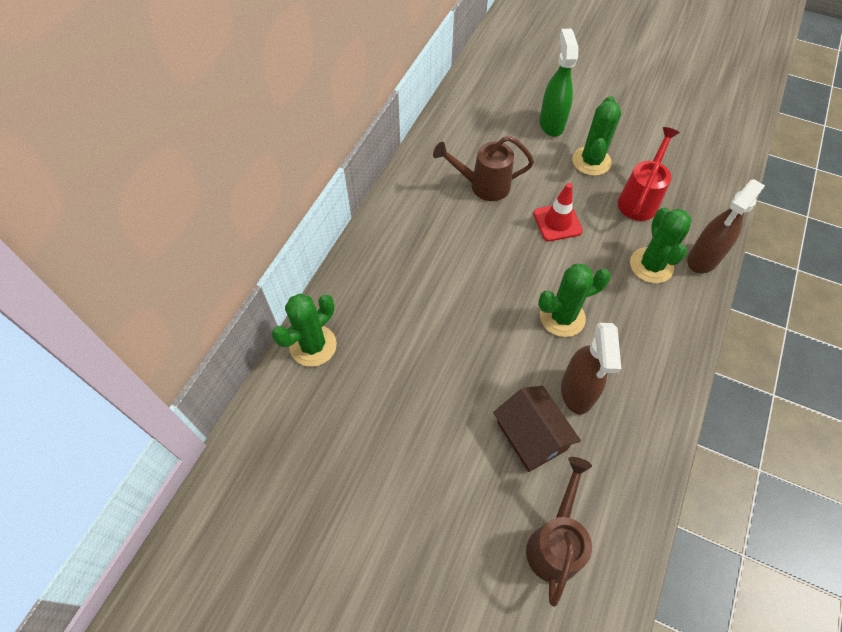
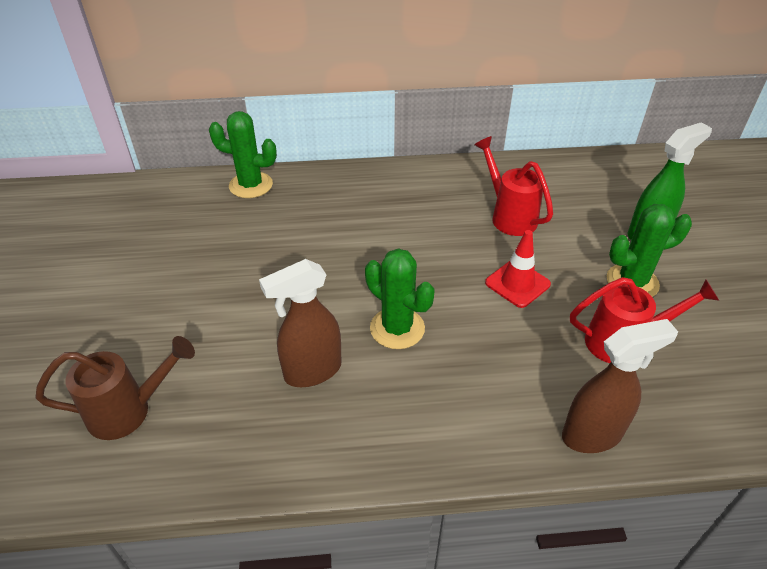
camera: 60 degrees right, 15 degrees down
brown watering can [433,136,534,201] -> red watering can [474,136,553,236]
brown house [493,386,581,472] -> none
green cactus [630,208,692,283] -> none
brown spray bottle [687,179,765,273] -> brown spray bottle turned 150 degrees clockwise [562,319,678,453]

